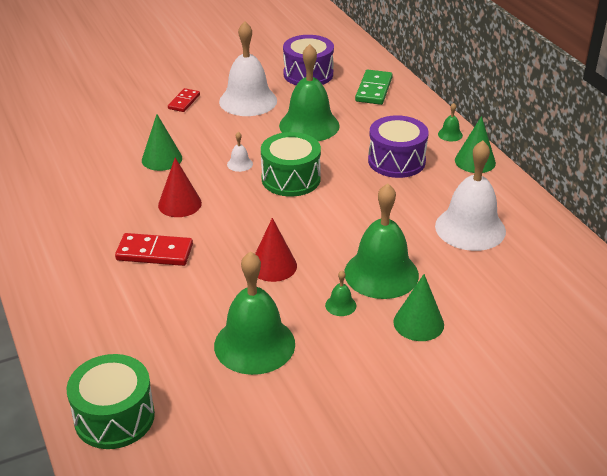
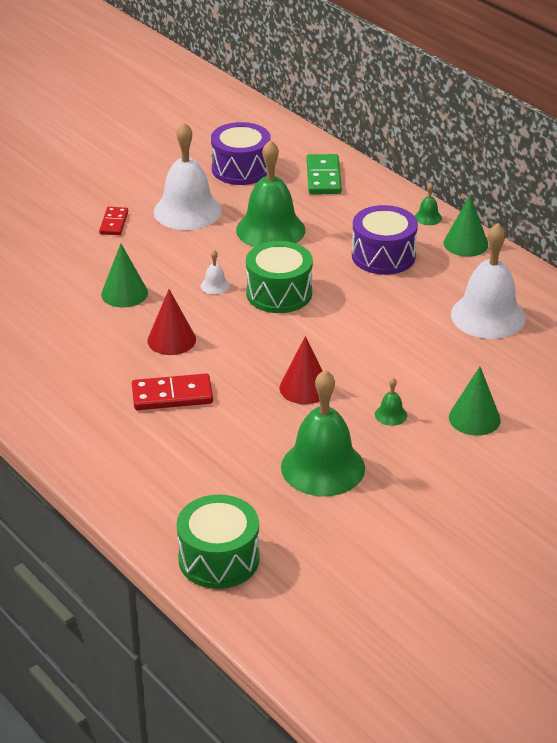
camera: 15 degrees left, 0 degrees up
green bell [344,183,419,299] -> none

